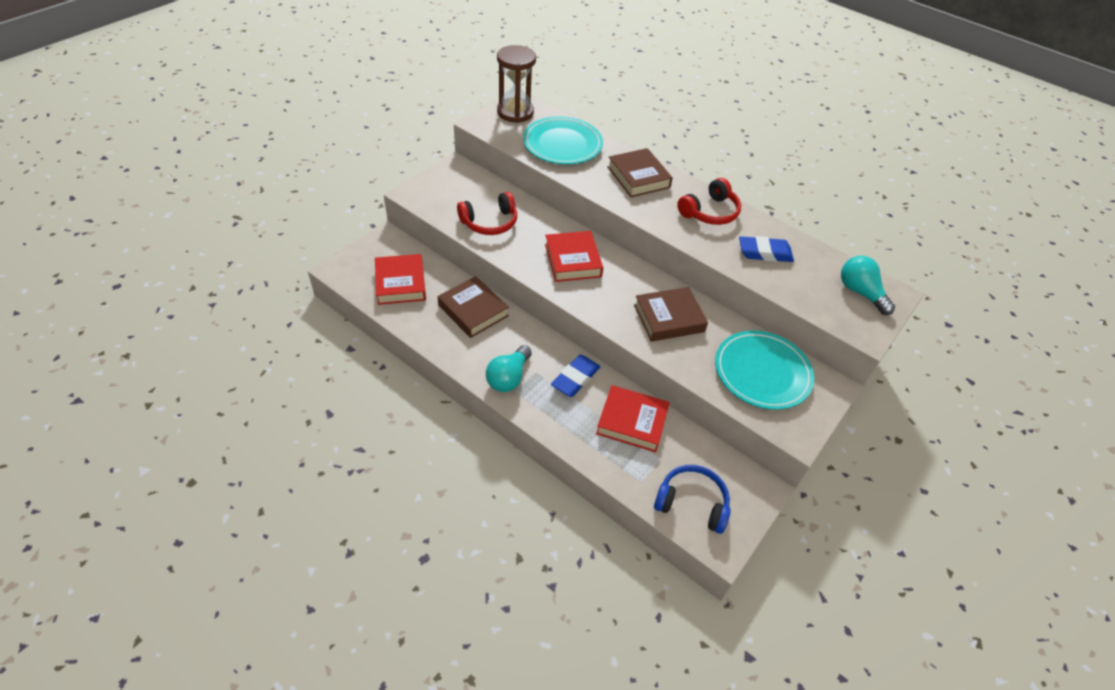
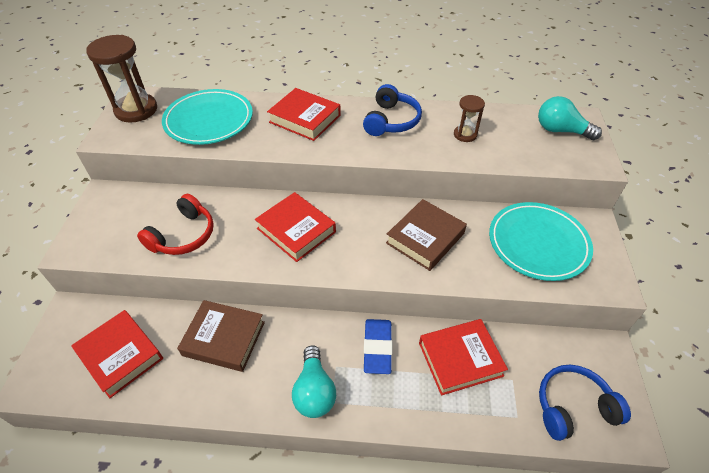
camera: 30 degrees left, 0 degrees up
brown book [607,148,673,197] -> red book [267,88,341,141]
red headphones [677,178,741,225] -> blue headphones [363,84,422,136]
blue eraser [739,236,794,262] -> brown hourglass [454,95,485,142]

